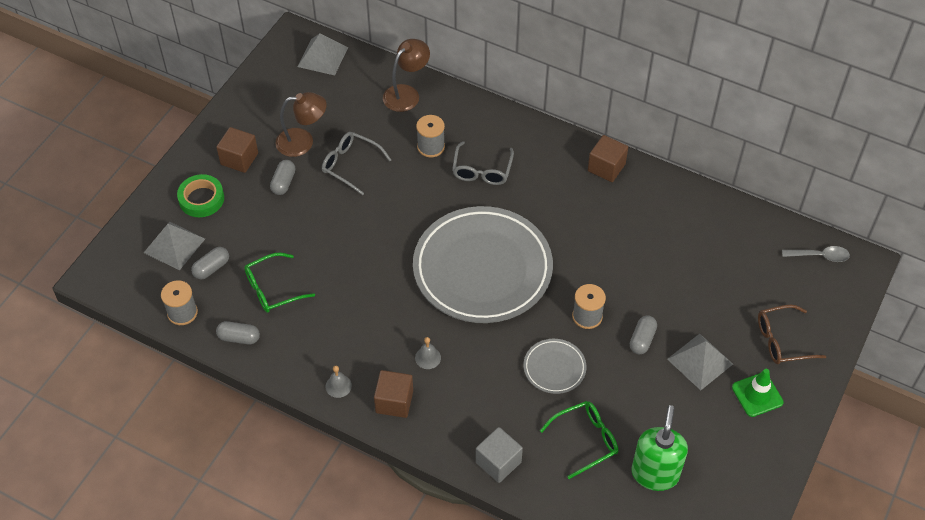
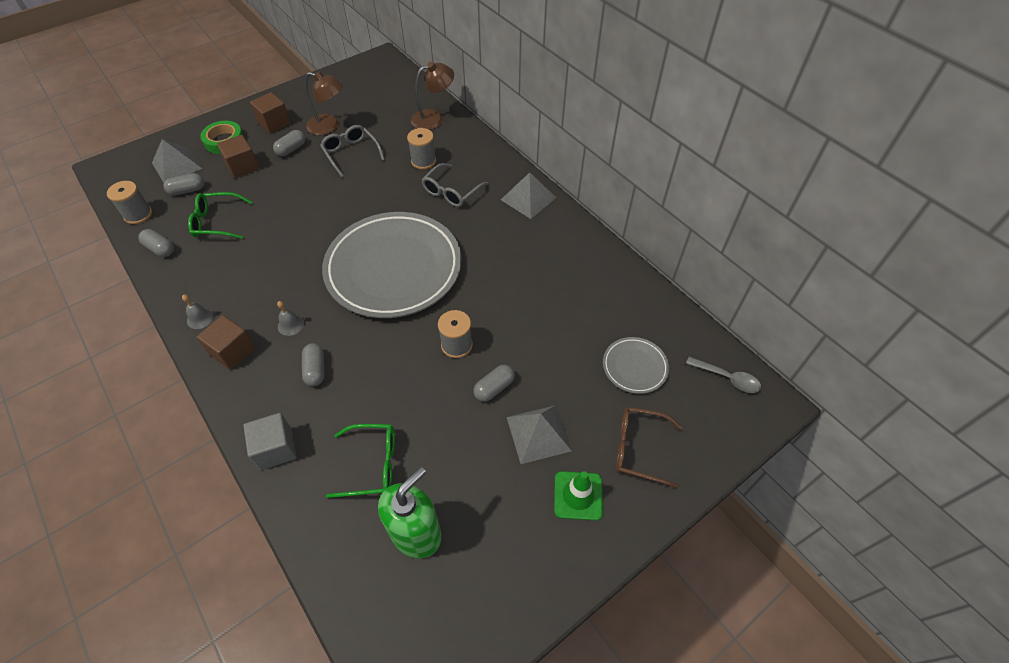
camera: 25 degrees right, 0 degrees up
grey pyramid [297,33,348,76] -> grey pyramid moved to [501,172,556,219]
grey plate [524,339,587,394] -> grey plate moved to [603,337,669,394]
brown cube [588,135,628,182] -> brown cube moved to [217,135,260,178]
none -> grey capsule [302,343,325,386]

